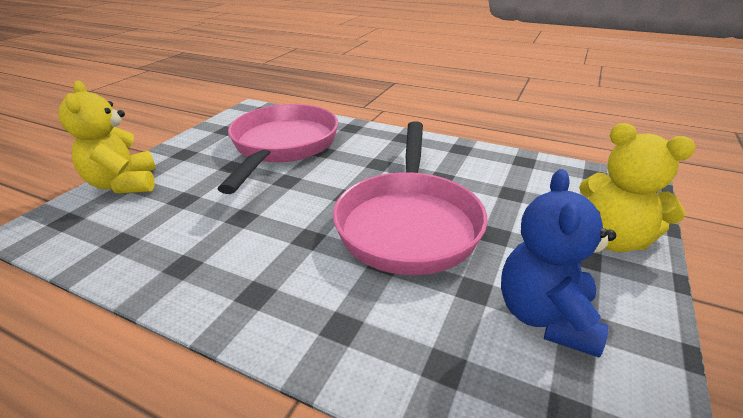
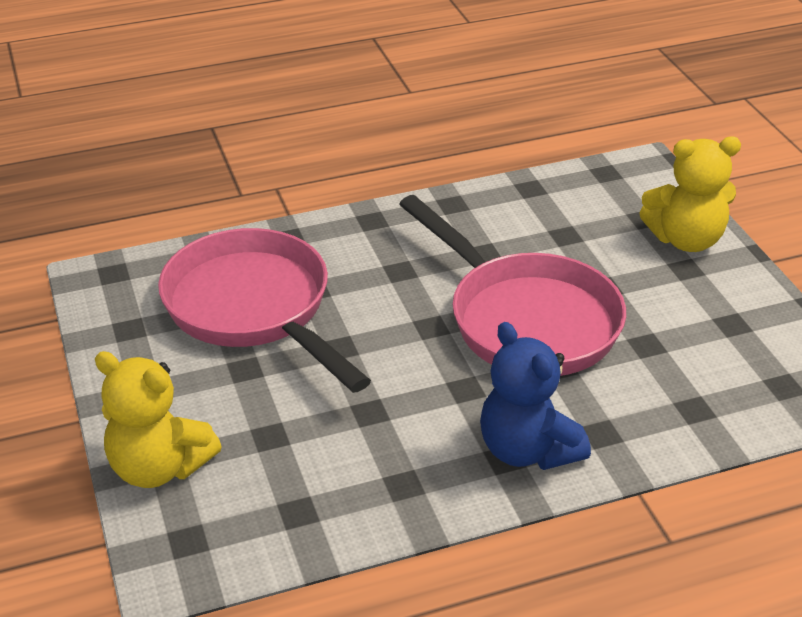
camera: 45 degrees left, 5 degrees up
blue teddy bear [501,169,616,358] -> blue teddy bear moved to [480,322,591,470]

